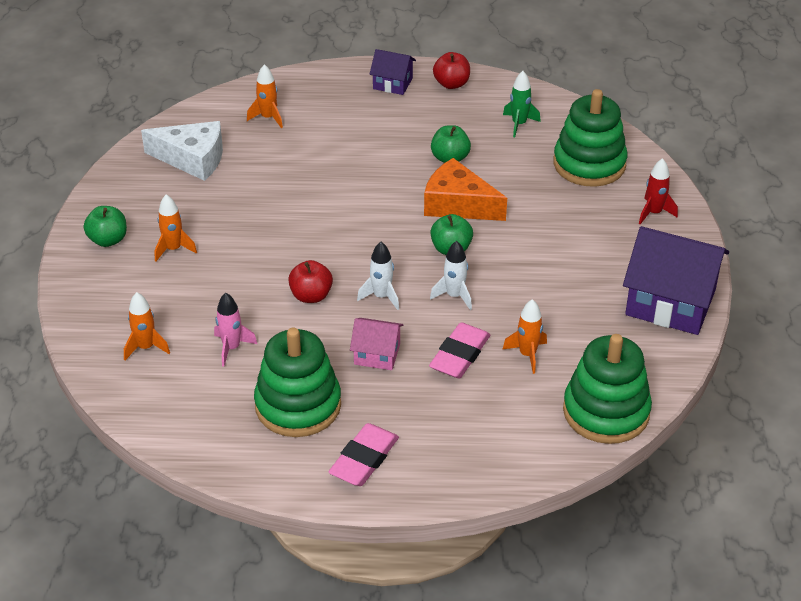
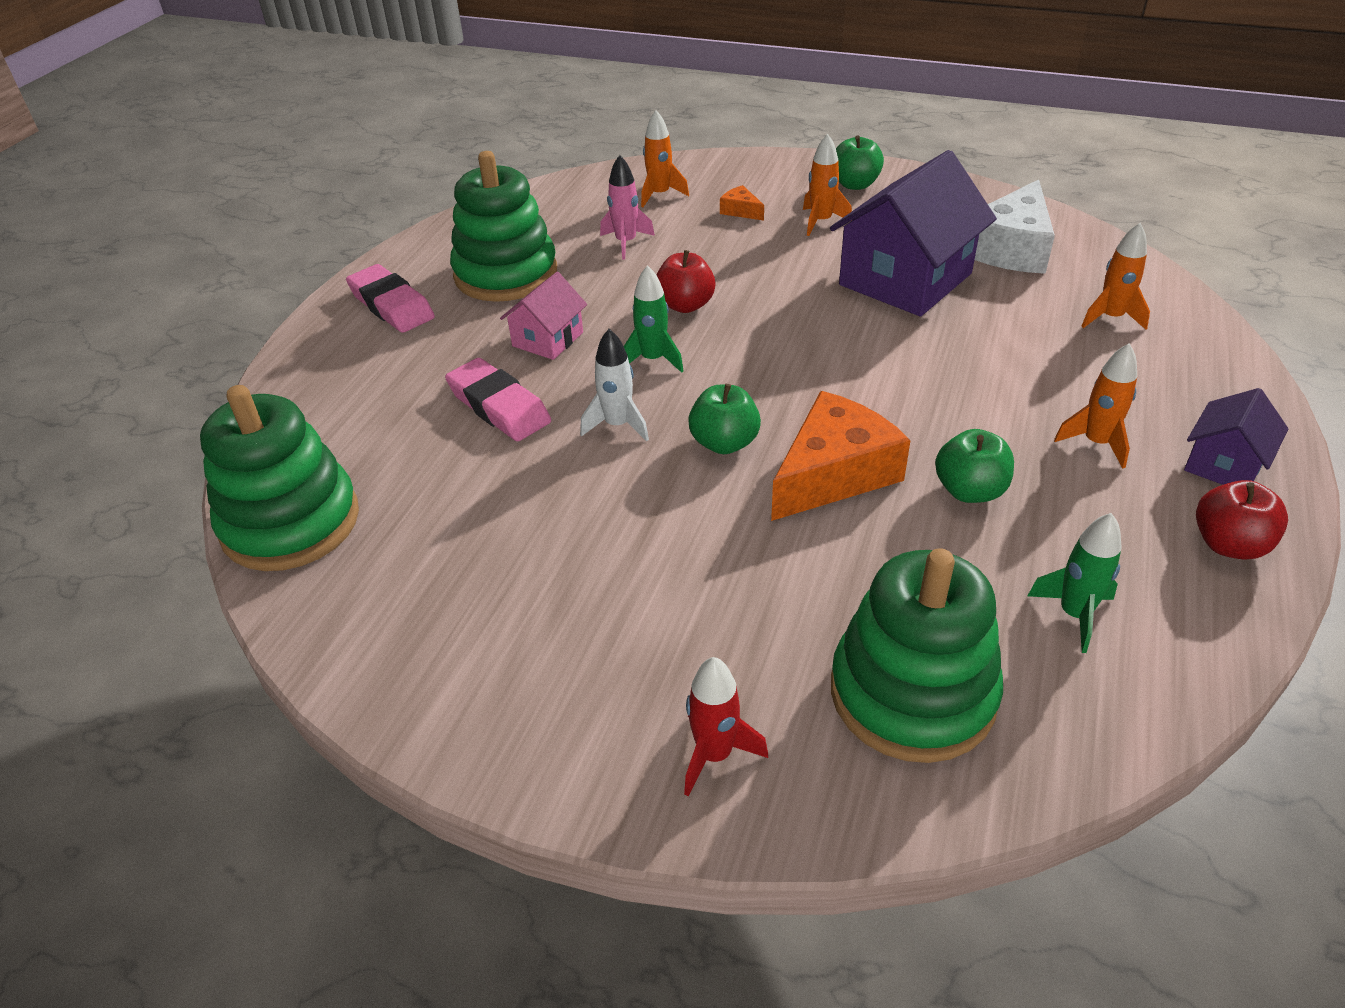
camera: 110 degrees right, 0 degrees up
white rocket [357,242,399,310] -> green rocket [624,265,684,373]
orange rocket [502,299,547,374] -> orange rocket moved to [1054,343,1137,469]
purple house [623,226,729,335] -> purple house moved to [830,150,997,317]
none -> orange cheese [720,185,764,221]

